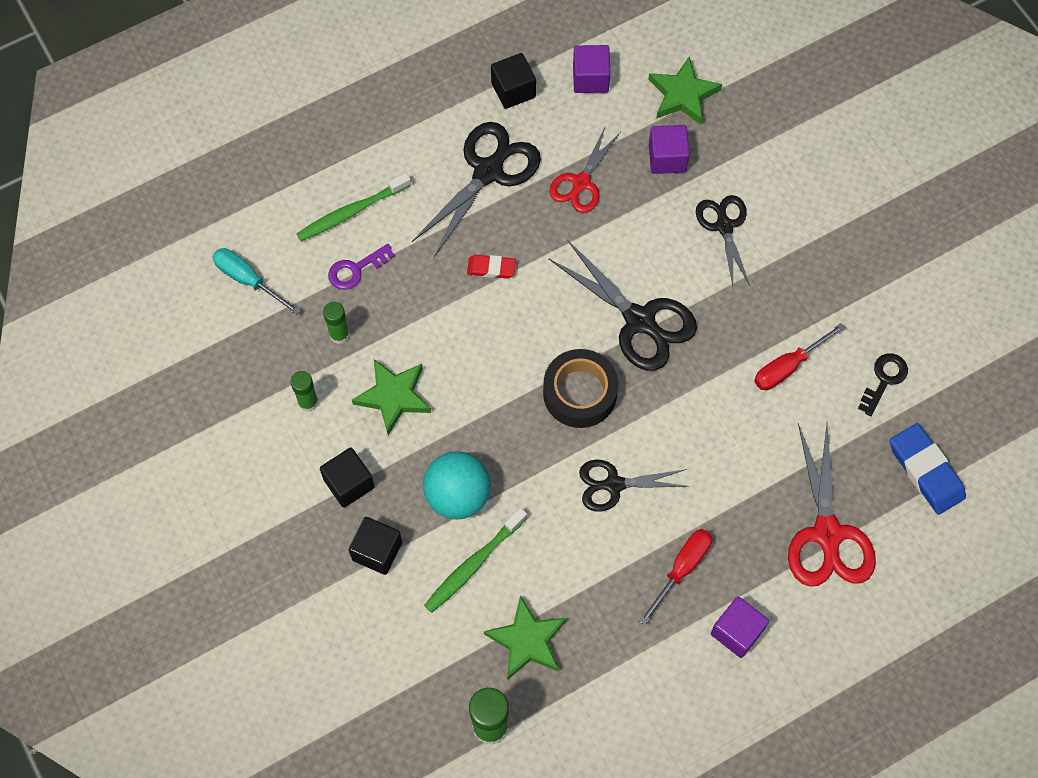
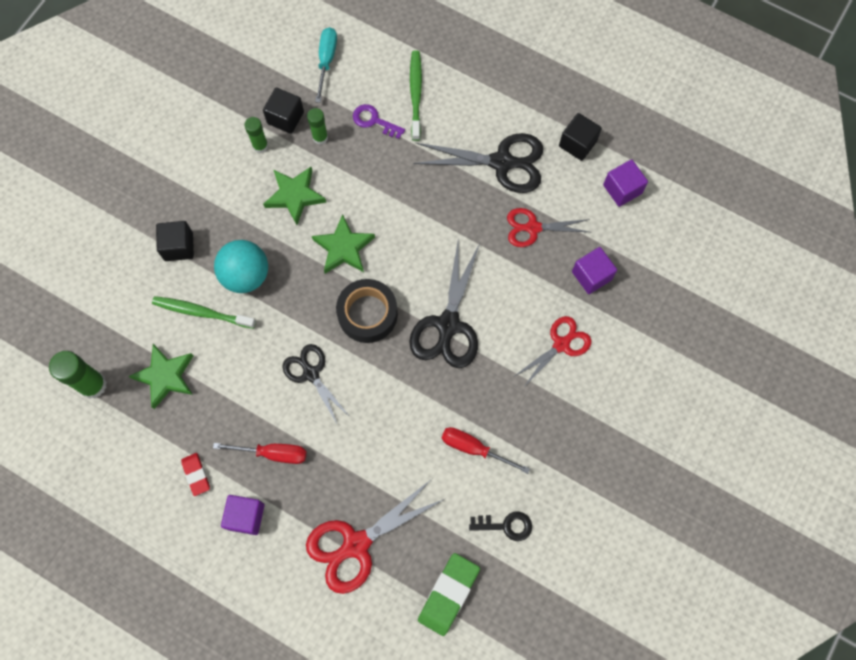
camera: 60 degrees right, 5 degrees up
green toothbrush [296,173,411,241] -> green toothbrush turned 60 degrees clockwise [410,50,422,141]
black cube [320,447,375,508] -> black cube moved to [263,88,304,134]
red eraser [467,255,516,278] -> red eraser moved to [181,453,210,496]
green star [648,57,722,125] -> green star moved to [312,214,375,274]
black scissors [696,195,750,286] -> red scissors [513,316,592,388]
blue eraser [890,423,966,515] -> green eraser [418,553,480,636]

